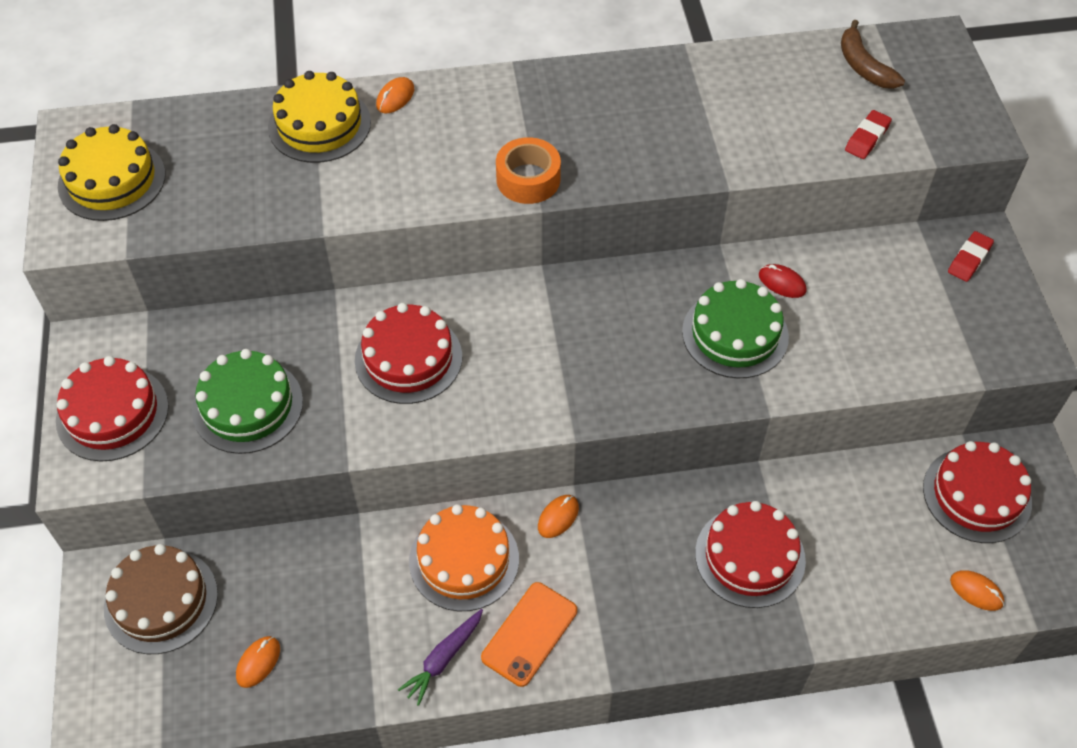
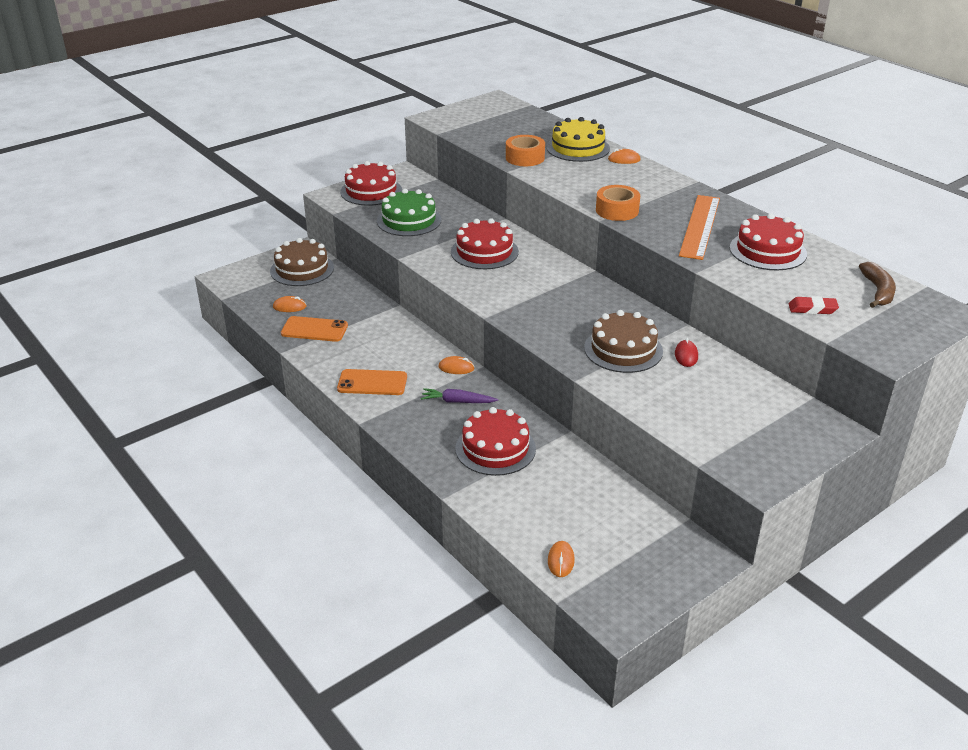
camera: 60 degrees right, 20 degrees down
yellow cake [58,124,166,221] -> none
purple carrot [398,609,483,706] -> purple carrot moved to [421,388,498,403]
orange cake [409,504,519,611] -> none
green cake [682,279,789,378] -> brown cake [584,310,663,373]
brown banana [841,19,905,89] -> brown banana turned 150 degrees clockwise [859,262,896,308]
red cake [923,441,1032,543] -> red cake moved to [730,213,807,270]
red eraser [948,231,994,282] -> none
none -> orange phone [281,316,348,342]
none -> orange tape [506,135,545,166]
none -> orange ruler [679,195,720,260]

